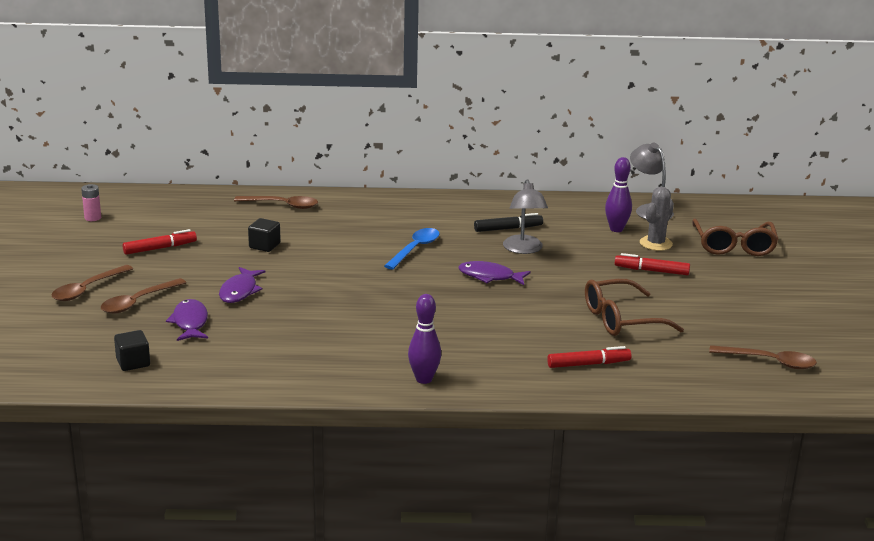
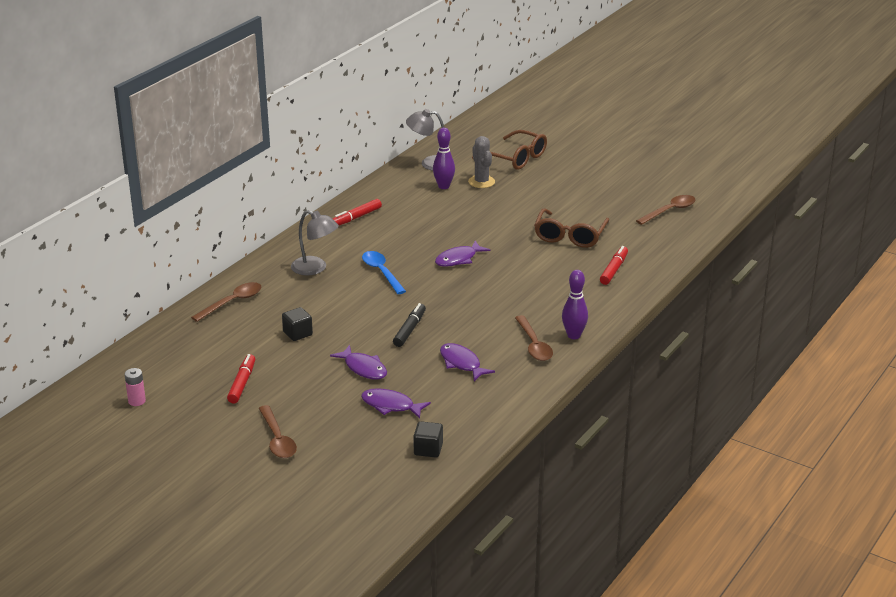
camera: 55 degrees left, 5 degrees up
brown spoon [101,278,186,314] -> brown spoon moved to [515,315,553,361]
black marker [474,213,543,232] -> black marker moved to [393,303,426,347]
grey lamp [503,179,548,254] -> grey lamp moved to [291,210,339,275]
red marker [615,253,690,275] -> red marker moved to [333,199,382,225]
none -> purple fish [440,343,495,381]

